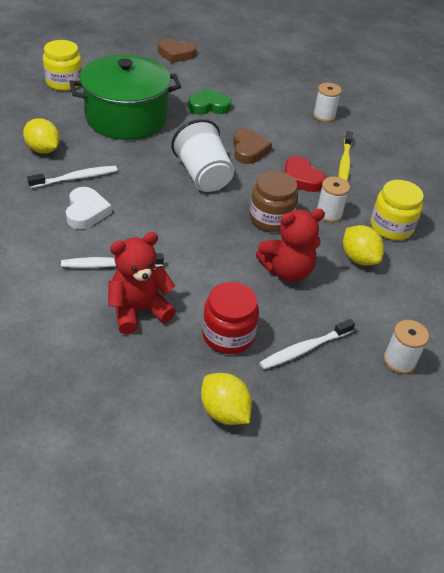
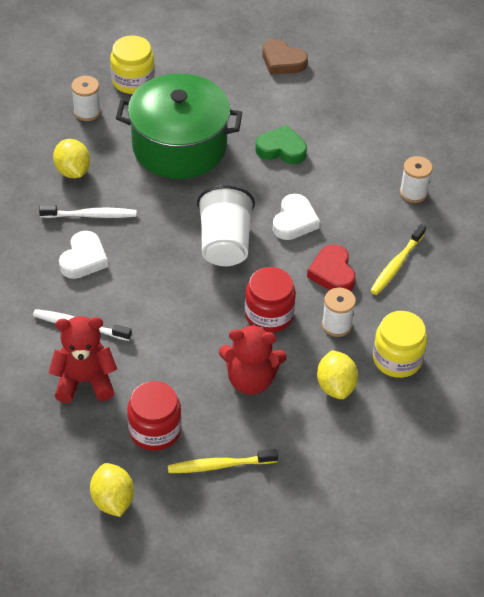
camera: 25 degrees right, 5 degrees up
brown heart [233,129,272,164] -> white heart [273,194,320,240]
brown jar [249,171,298,232] -> red jar [245,267,296,333]
white toothbrush [259,319,355,369] -> yellow toothbrush [168,449,278,473]
white spool [383,320,429,374] -> white spool moved to [71,76,101,121]

